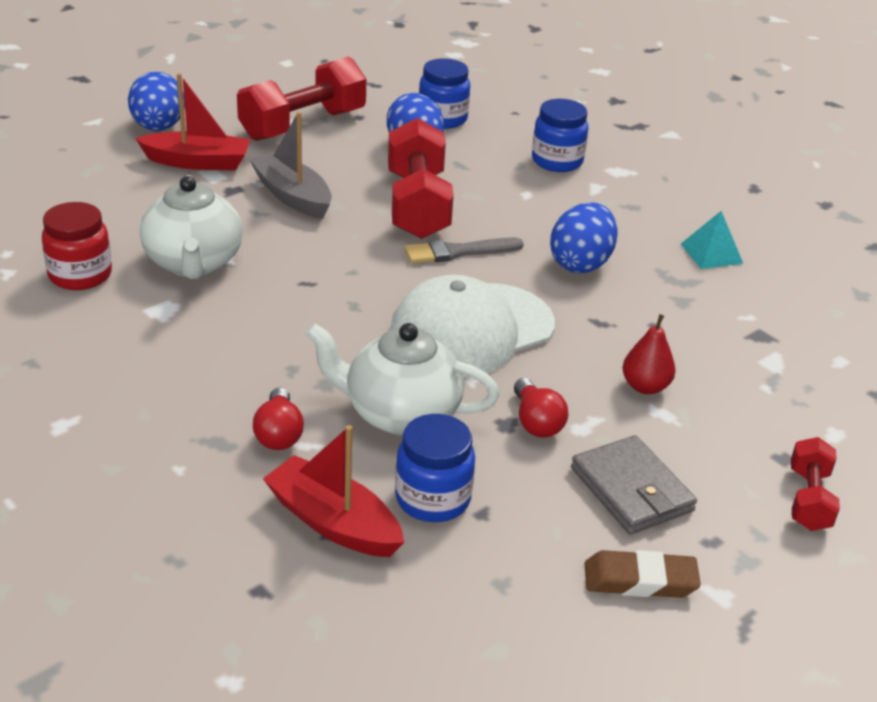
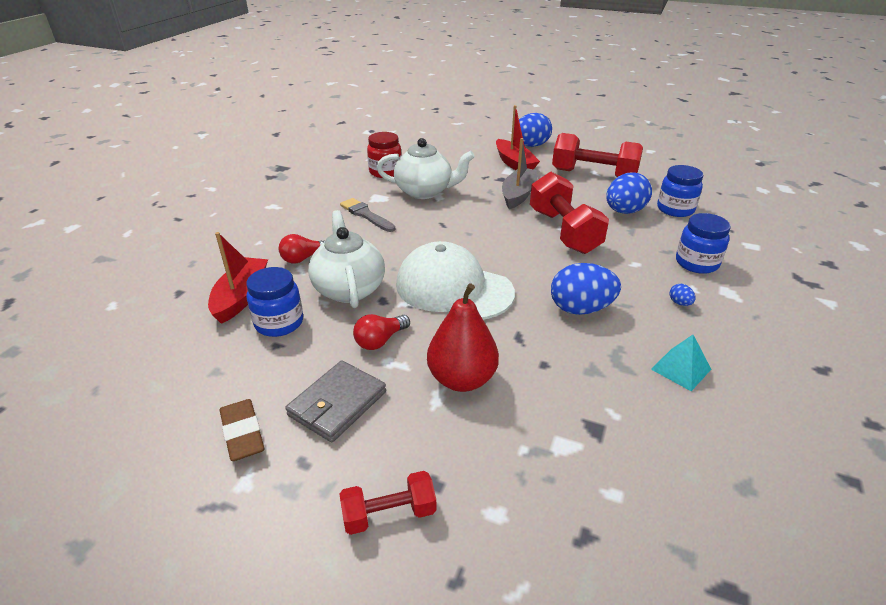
camera: 65 degrees right, 0 degrees up
white teapot [140,175,243,279] -> white teapot turned 135 degrees counterclockwise [376,138,475,199]
red dumbbell [388,118,454,239] -> red dumbbell turned 75 degrees counterclockwise [530,172,609,254]
grey brush [404,237,523,264] -> grey brush moved to [340,198,395,232]
red pear [622,314,676,394] -> red pear [427,283,499,392], size x1.66
none -> blue egg [670,284,696,306]

